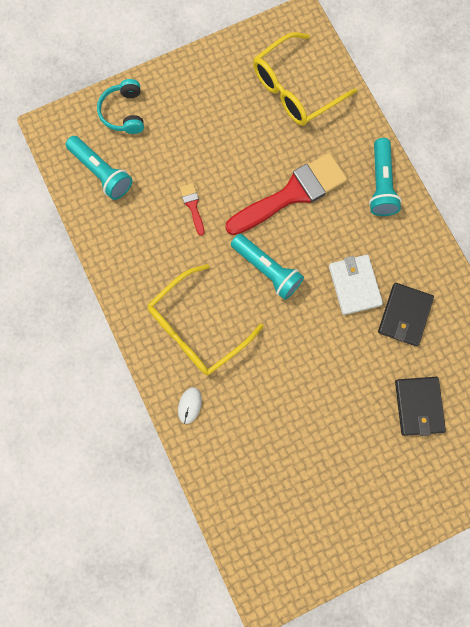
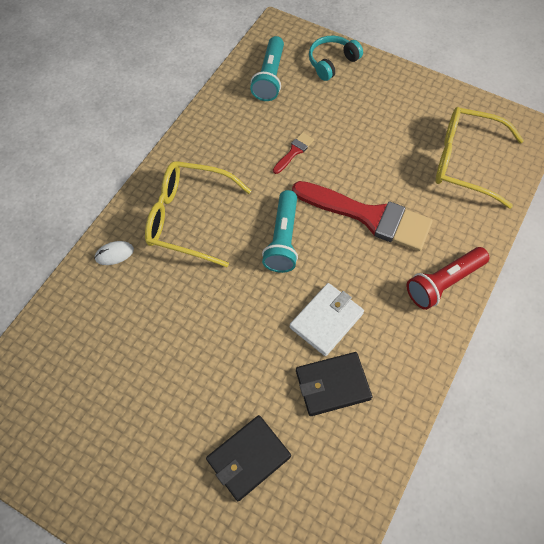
camera: 55 degrees right, 15 degrees down
turquoise flashlight [369,138,402,216] -> red flashlight [407,247,490,310]

